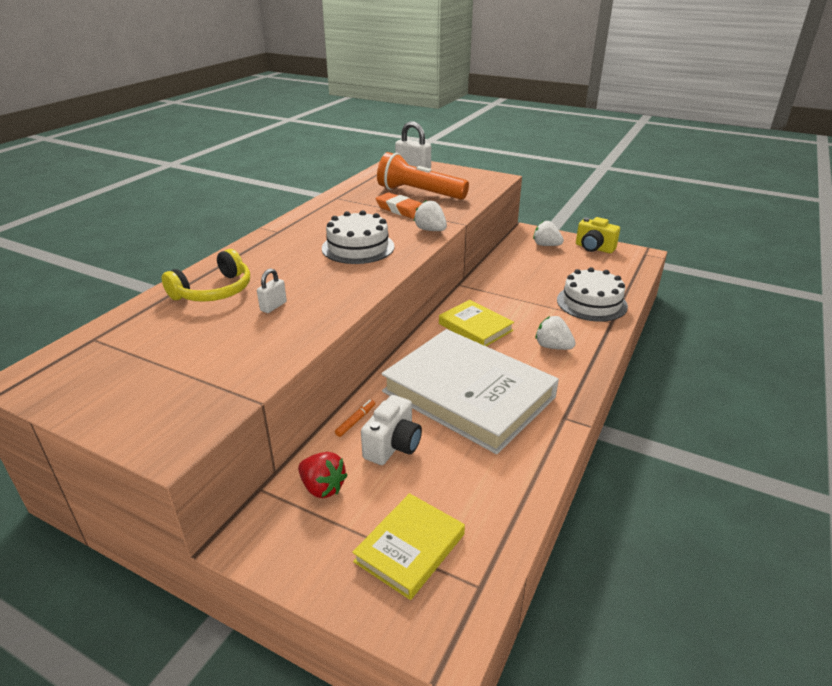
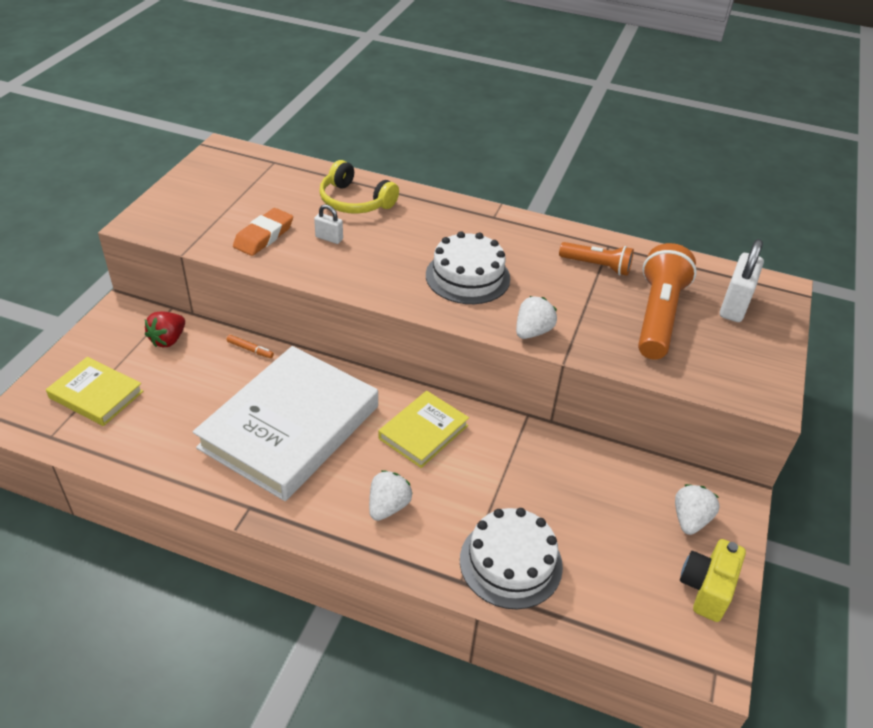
camera: 80 degrees right, 10 degrees up
white camera [361,395,422,465] -> none
orange eraser [376,193,422,219] -> orange eraser moved to [233,208,293,256]
none -> orange flashlight [559,242,634,276]

